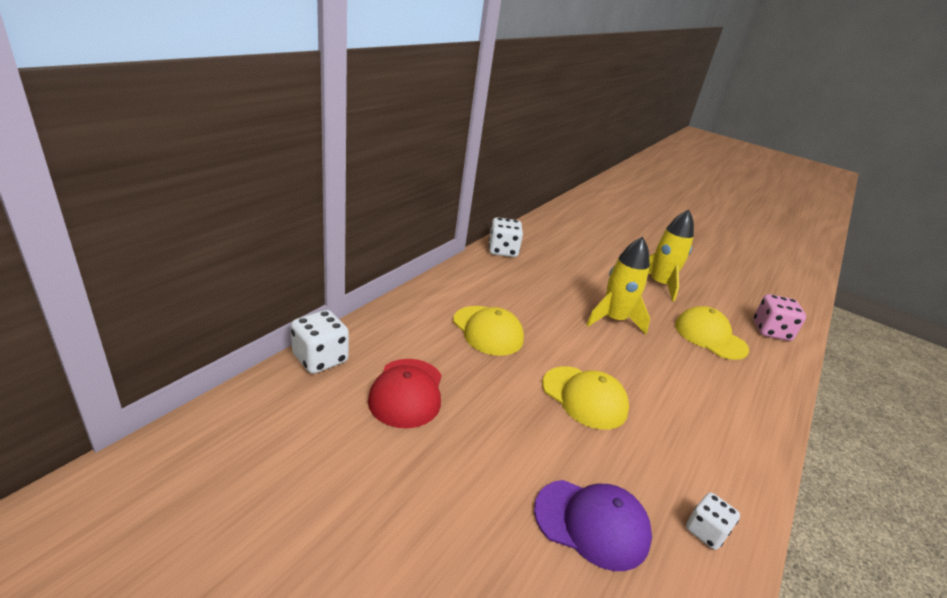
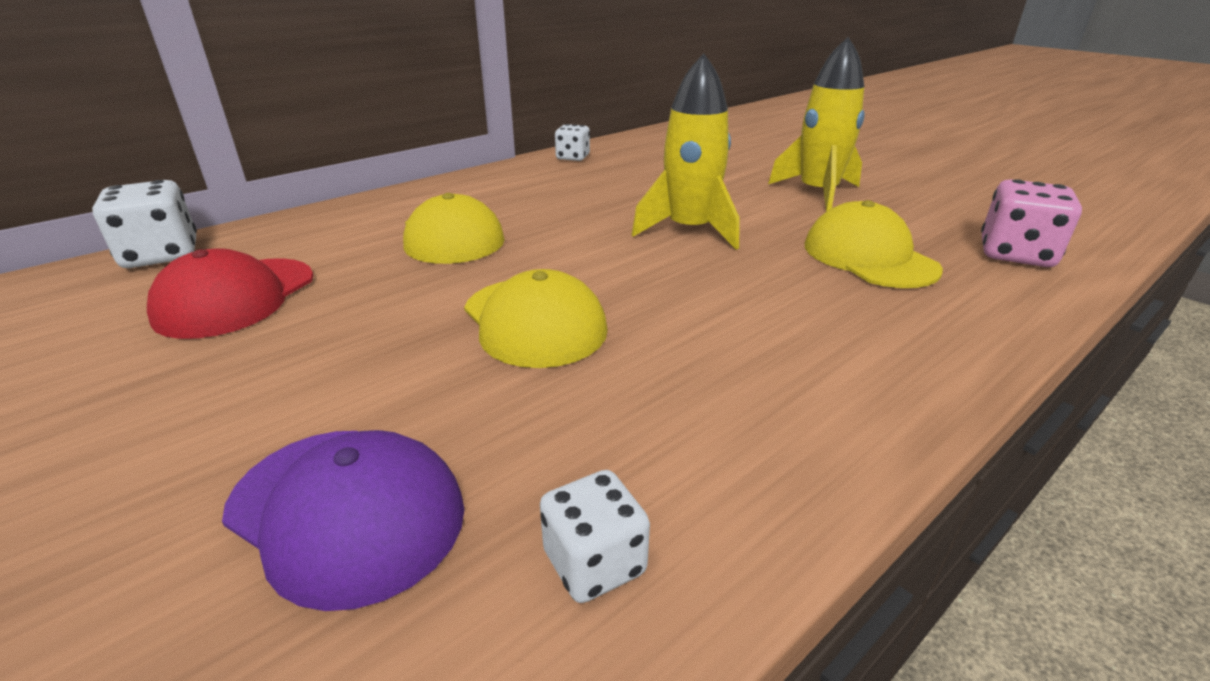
camera: 20 degrees right, 0 degrees up
white dice [489,217,523,257] -> white dice [555,124,590,161], size x0.64

